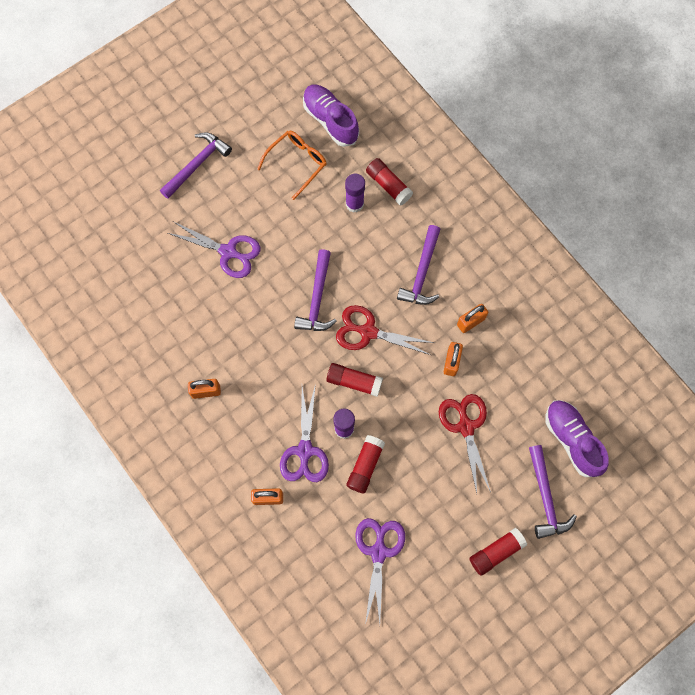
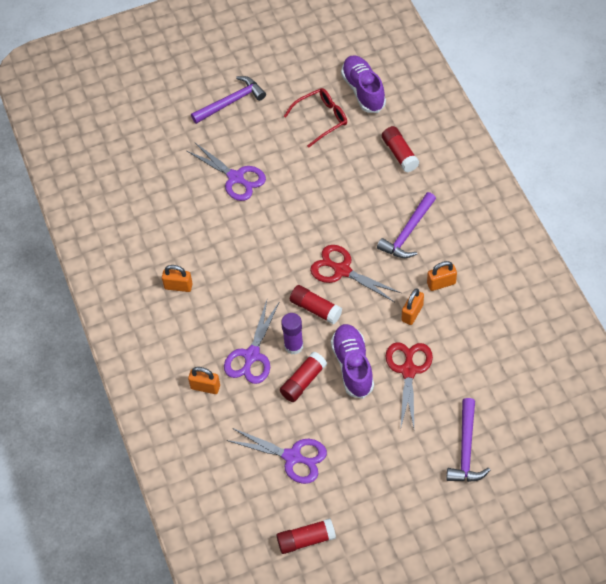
camera: 20 degrees right, 15 degrees down
orange glasses [257,131,327,200] -> red glasses [284,88,347,148]
purple hammer [294,249,337,331] -> none
purple glue stick [345,174,365,213] -> none
purple scissors [355,518,405,625] -> purple scissors turned 90 degrees clockwise [226,428,327,484]
red glue stick [469,528,527,576] -> red glue stick moved to [277,518,336,554]
purple shoe [545,400,609,477] -> purple shoe moved to [331,324,374,399]

